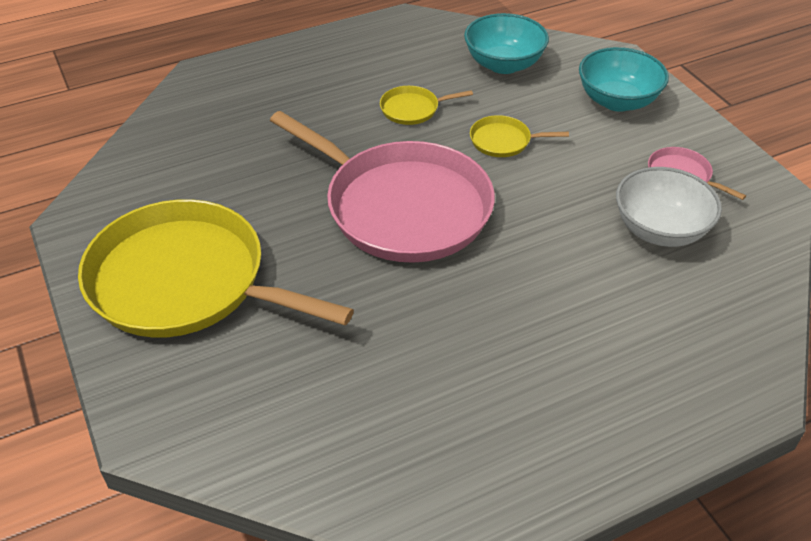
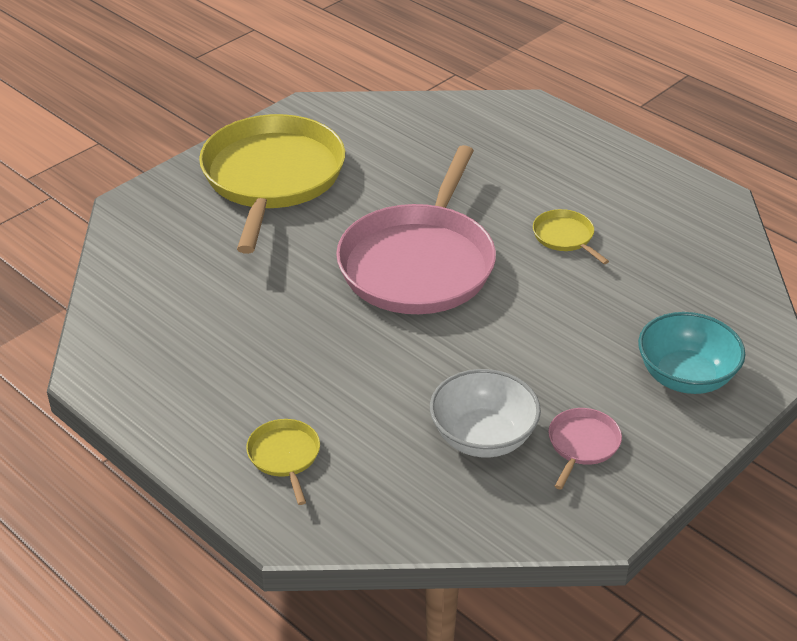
camera: 70 degrees right, 5 degrees down
turquoise bowl [464,13,549,74] -> none
yellow pan [470,115,569,157] -> yellow pan moved to [246,419,320,505]

